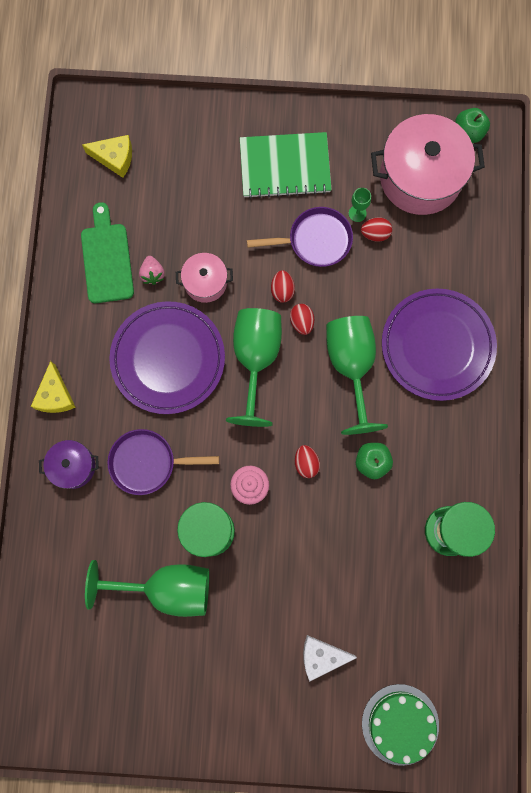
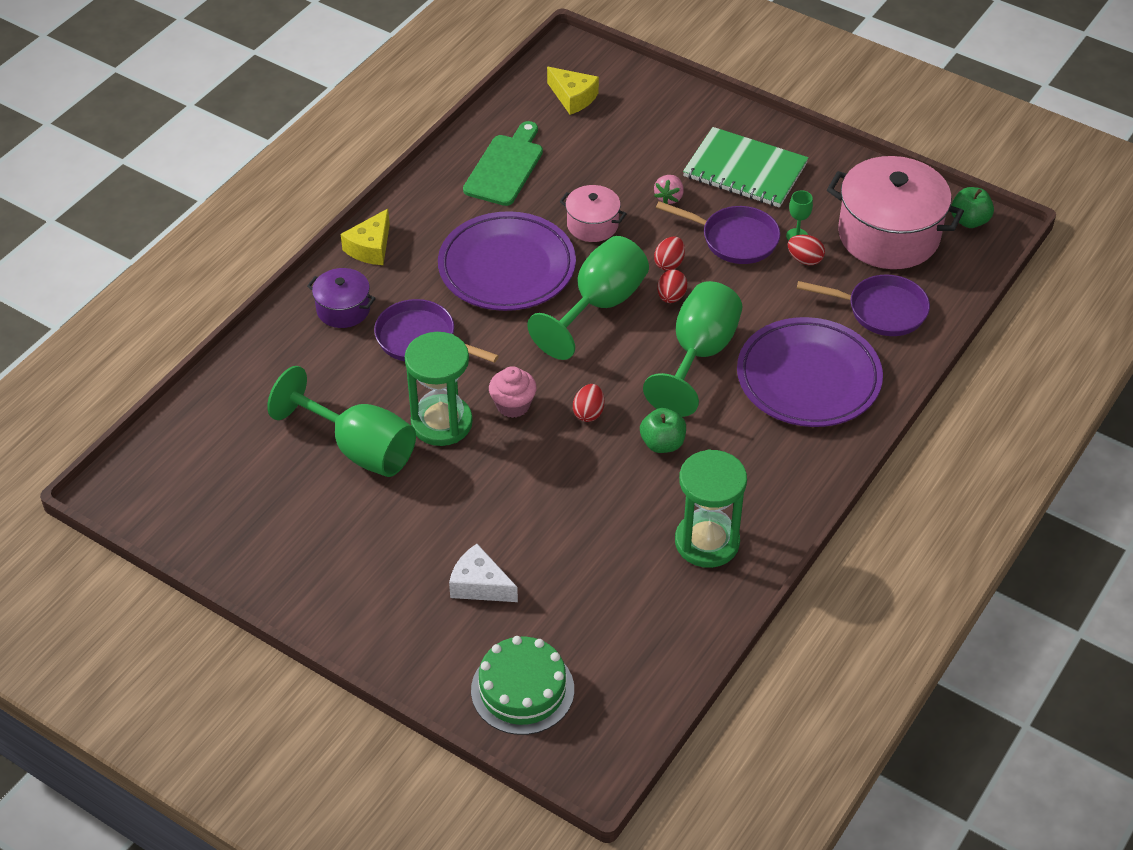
camera: 30 degrees right, 30 degrees down
pink strawberry [139,256,165,285] -> pink strawberry moved to [654,175,684,204]
none -> purple pan [797,275,930,336]

